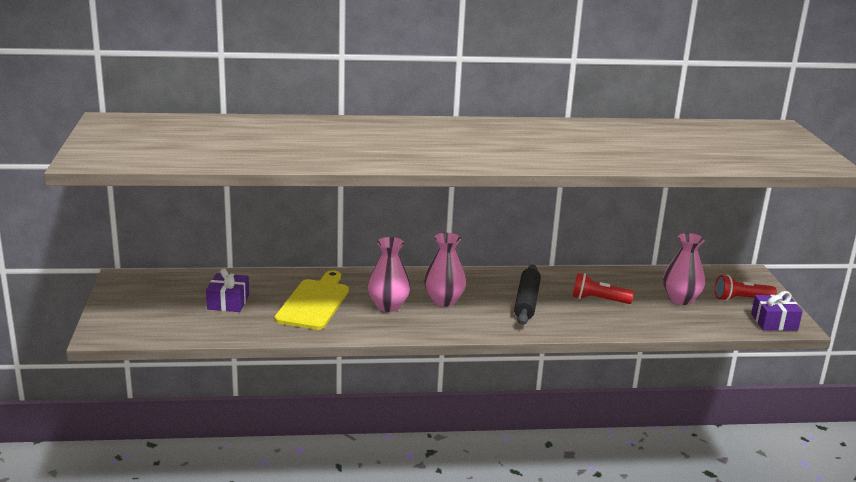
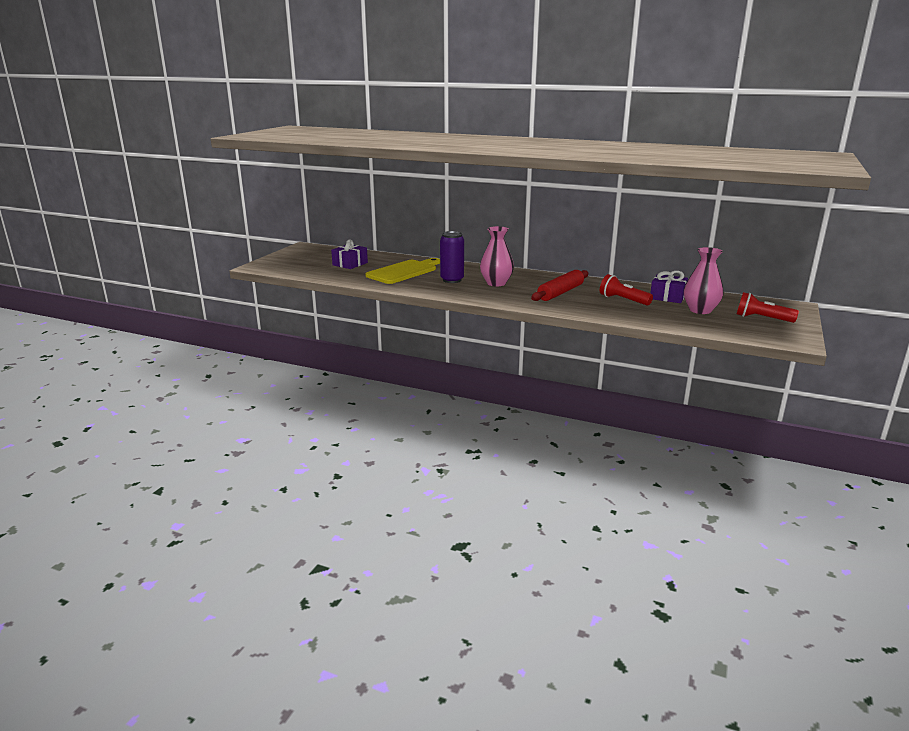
camera: 30 degrees right, 0 degrees up
pink vase [368,237,411,312] -> purple can [440,231,464,283]
black rolling pin [514,264,541,325] -> red rolling pin [531,270,588,301]
purple gift [751,291,803,331] -> purple gift moved to [651,271,688,303]

